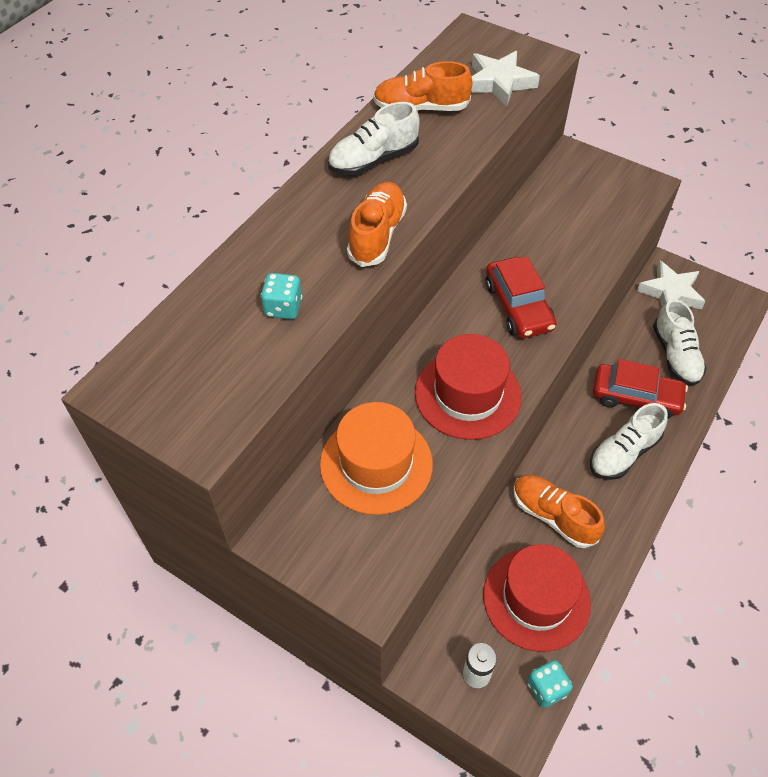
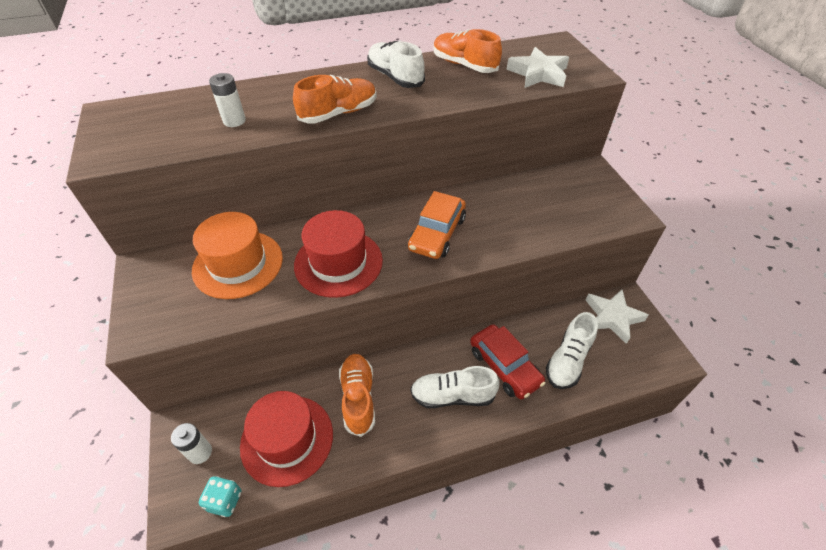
camera: 40 degrees right, 5 degrees down
turquoise dice [260,273,302,319] -> white battery [209,73,246,127]
white shoe [328,102,419,175] -> white shoe turned 45 degrees clockwise [367,41,425,88]
red car [486,257,557,338] -> orange car [408,191,466,259]

